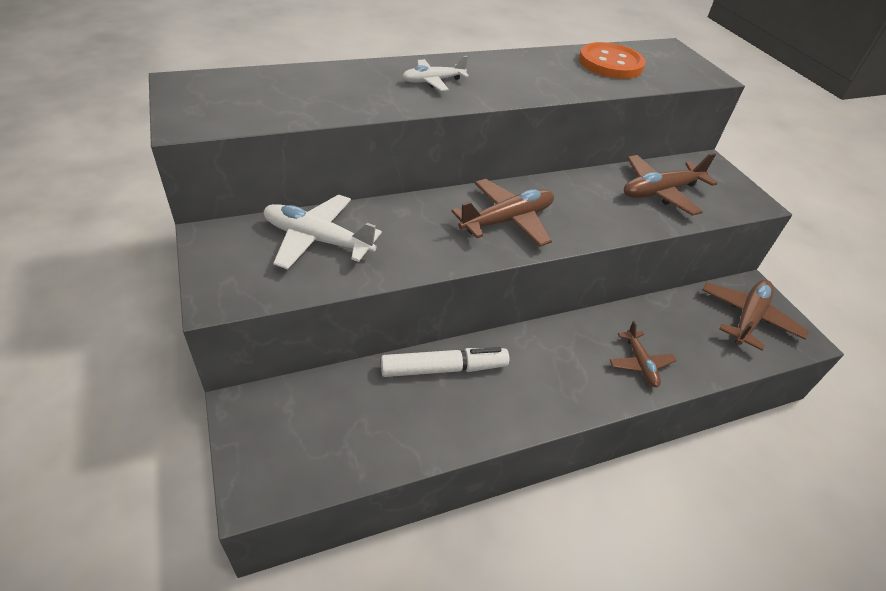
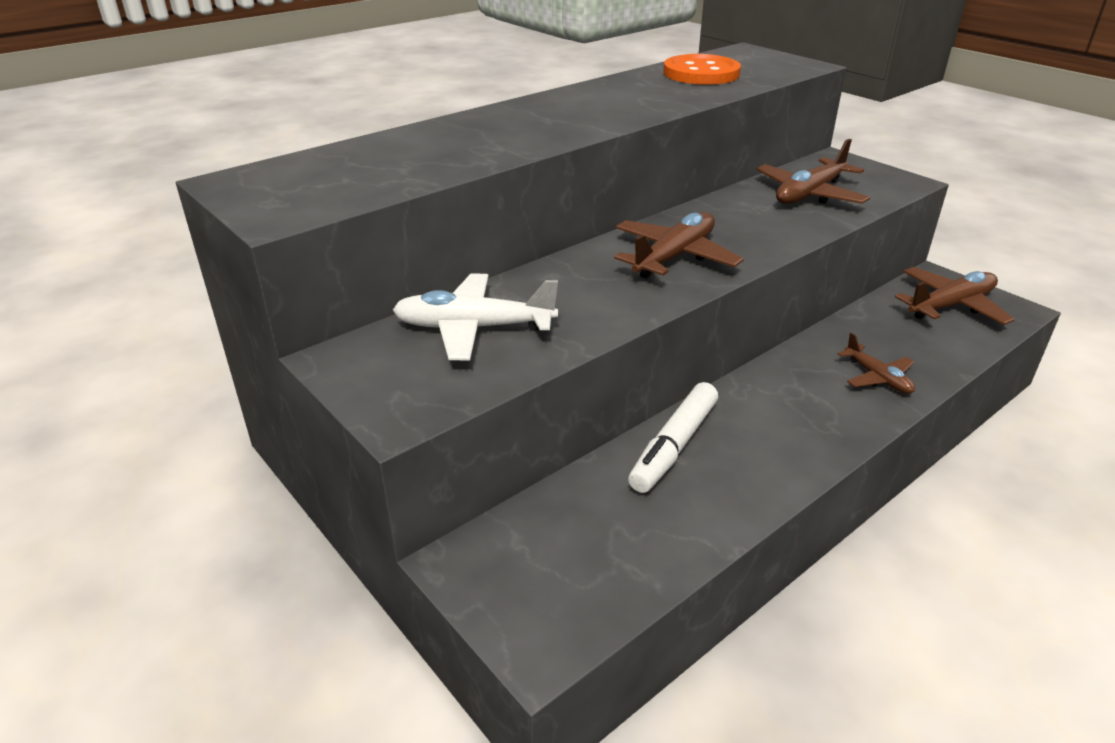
camera: 15 degrees left, 10 degrees down
white marker [381,347,509,377] -> white marker turned 150 degrees clockwise [628,382,718,493]
white plane [402,56,469,91] -> none
brown plane [702,280,809,351] -> brown plane turned 45 degrees clockwise [895,267,1015,325]

